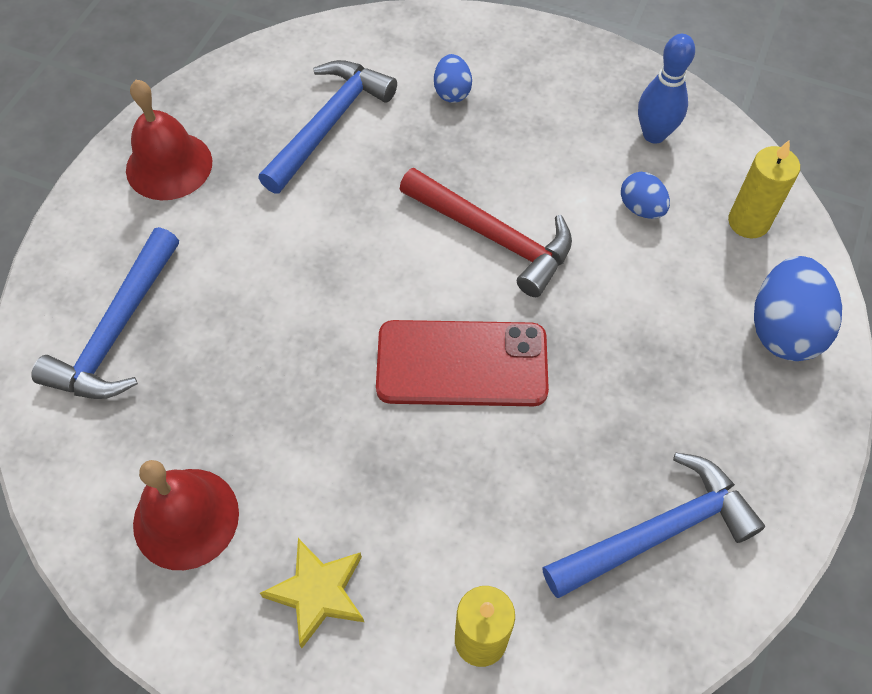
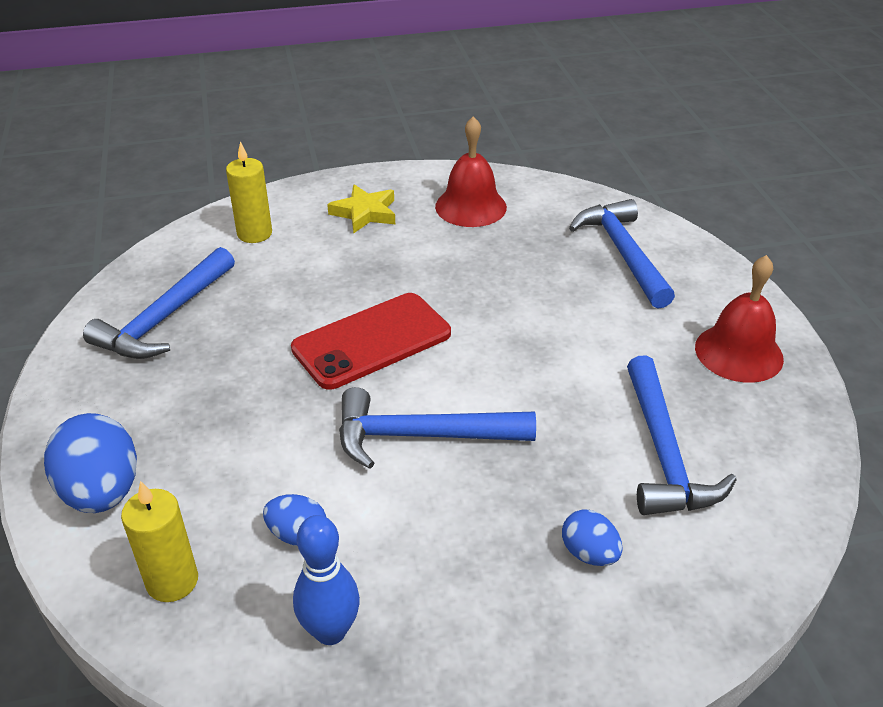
camera: 145 degrees right, 20 degrees down
red hammer [400,168,572,297] -> blue hammer [339,387,536,469]

